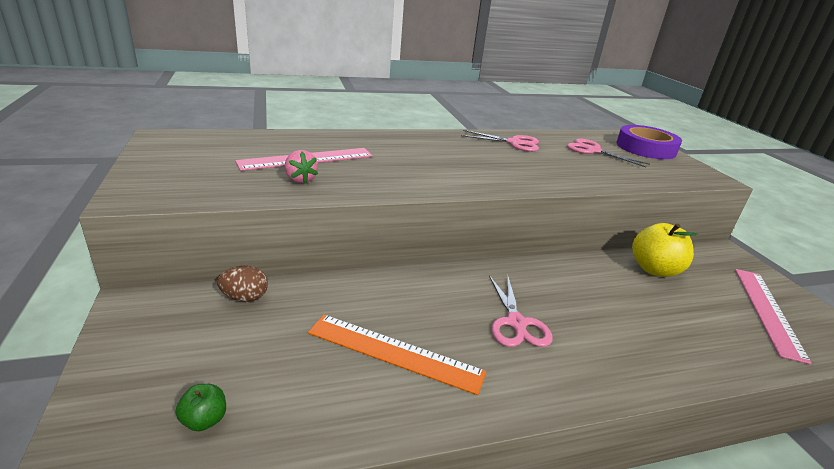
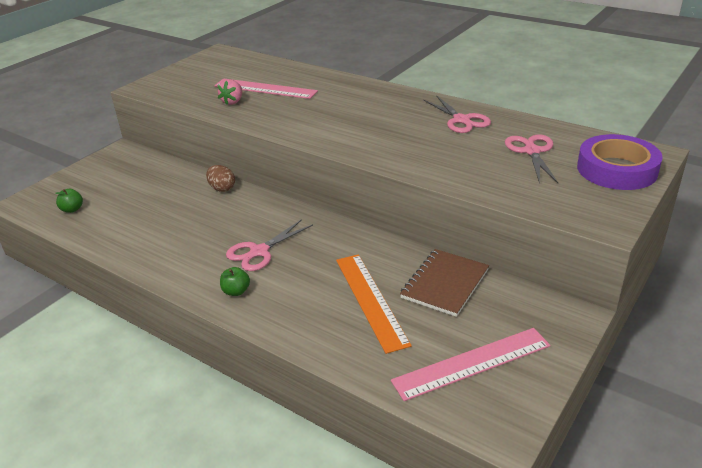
camera: 55 degrees right, 5 degrees up
brown egg [217,266,268,302] -> brown egg moved to [206,165,235,192]
orange ruler [308,315,486,395] -> orange ruler moved to [336,254,412,354]
yellow apple [632,223,698,277] -> brown notebook [400,249,489,317]
none -> green apple [220,267,250,296]

